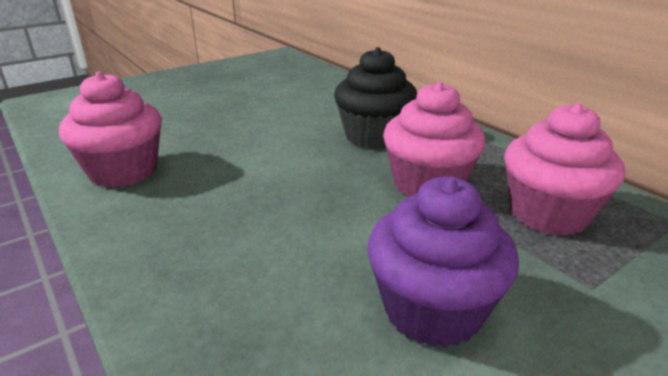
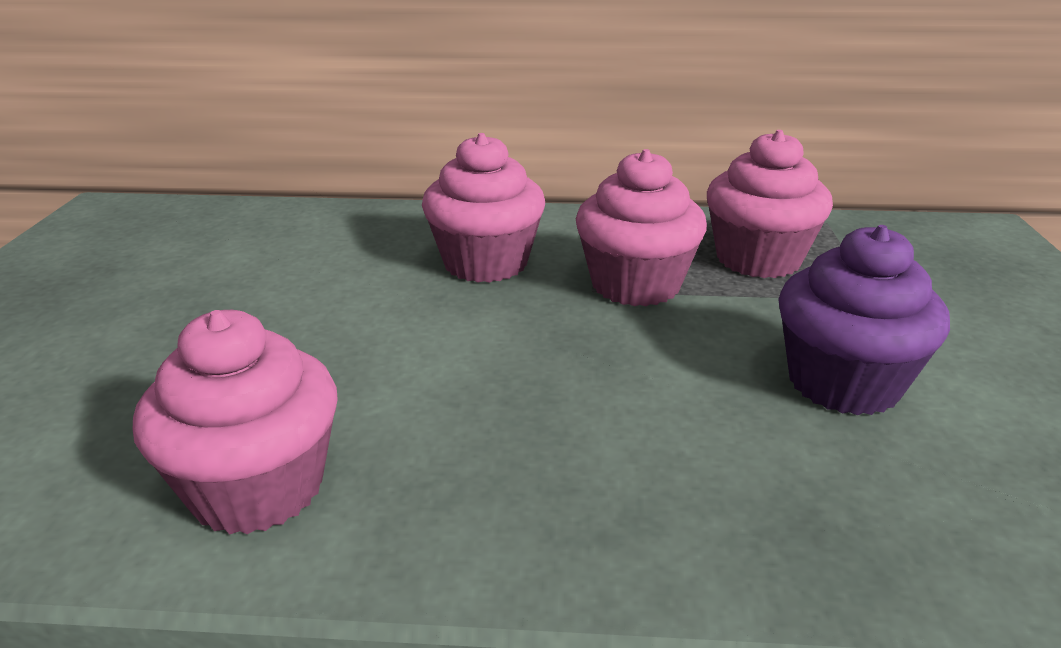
camera: 50 degrees left, 0 degrees up
black cupcake [334,47,417,149] -> pink cupcake [422,133,545,283]

